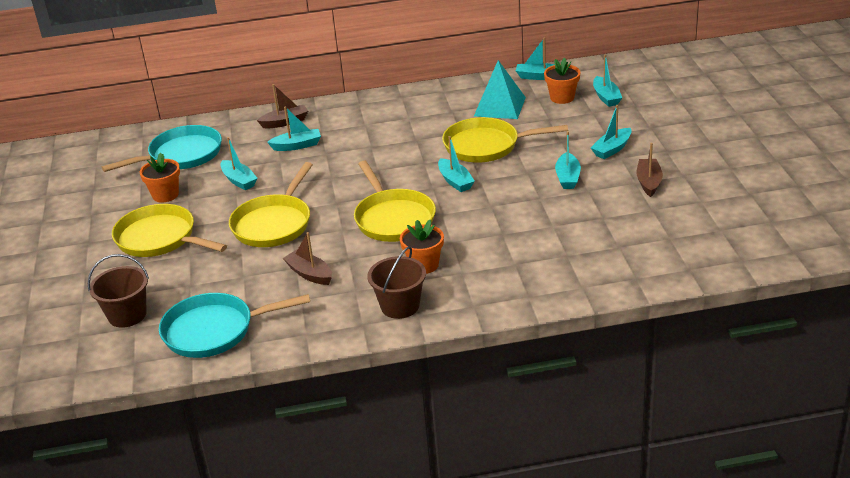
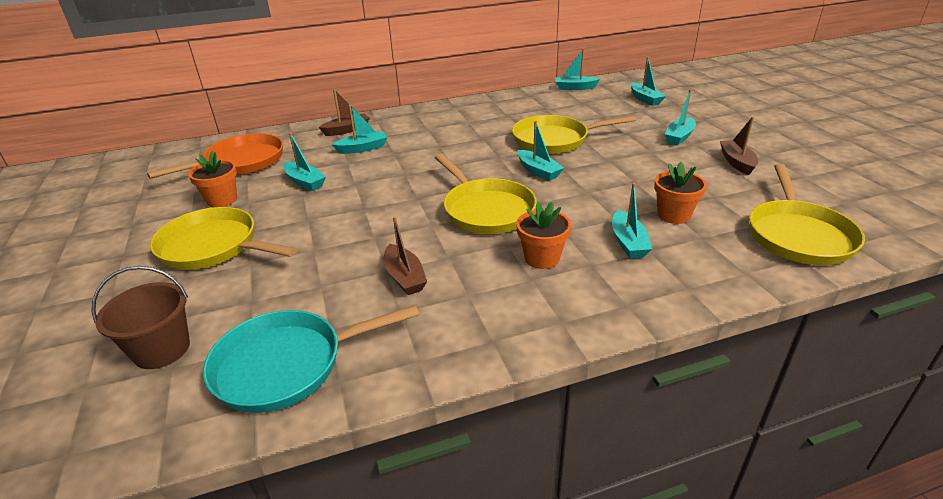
camera: 10 degrees left, 0 degrees up
turquoise pan [102,125,222,172] -> orange pan [147,133,283,179]
yellow pan [229,162,313,247] -> yellow pan moved to [749,164,865,265]
brown boat [283,232,332,285] -> brown boat turned 150 degrees counterclockwise [384,216,427,295]
brown bucket [367,246,426,319] -> none
turquoise pyramid [474,60,526,119] -> none
orange flower pot [544,58,581,104] -> orange flower pot moved to [654,162,707,224]
turquoise boat [555,131,581,189] -> turquoise boat moved to [612,183,652,259]

